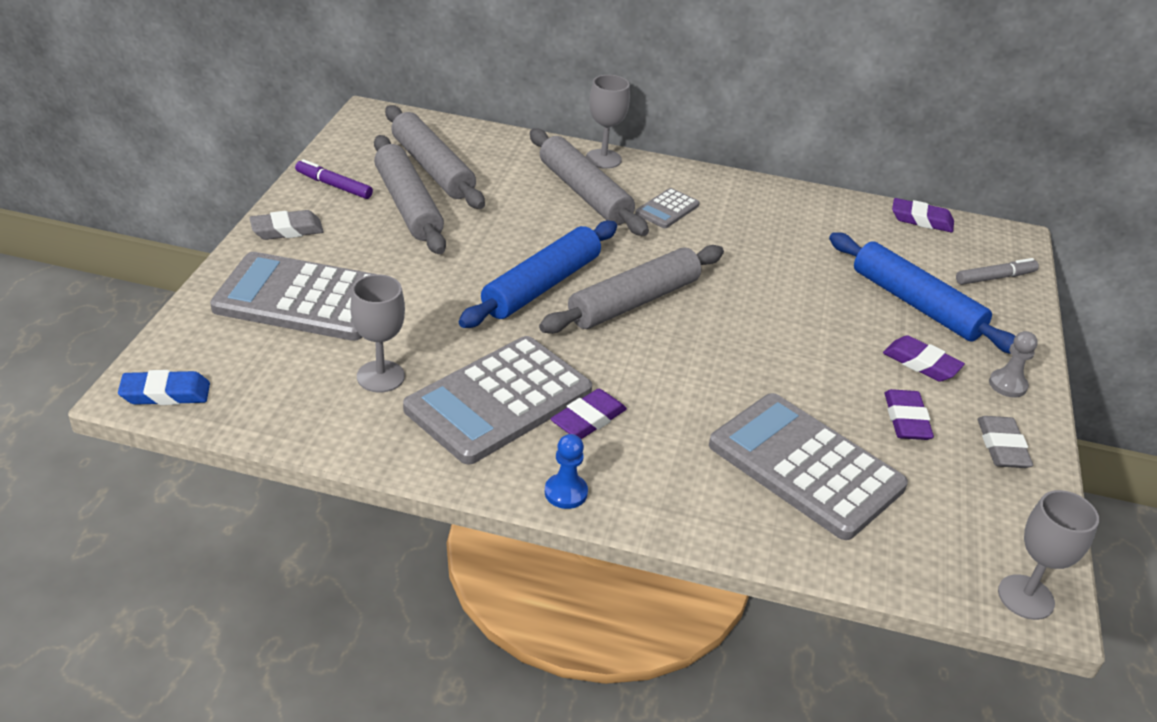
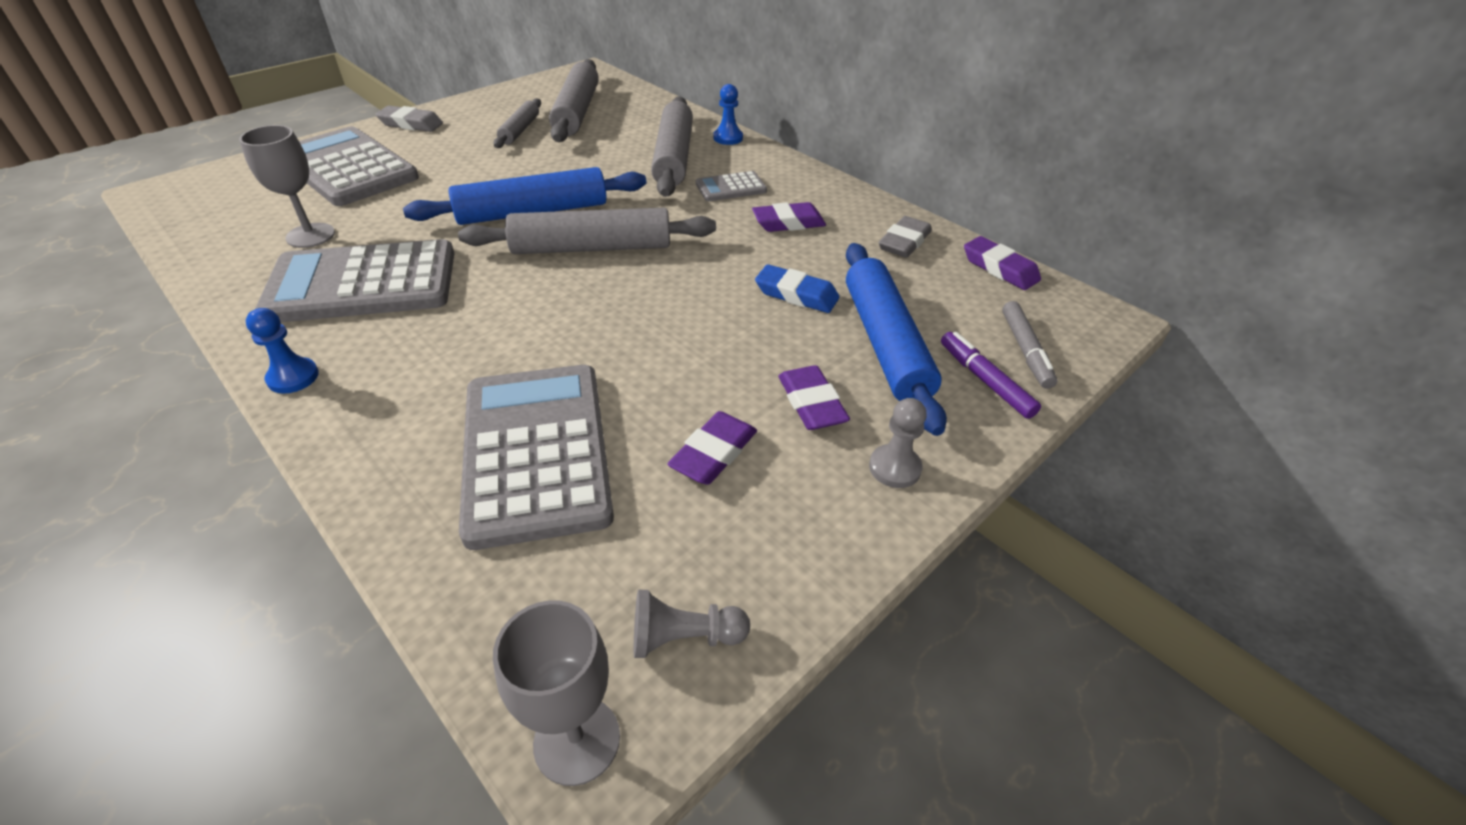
camera: 35 degrees right, 5 degrees up
blue eraser [118,370,210,405] -> blue eraser moved to [755,264,839,313]
purple marker [295,159,373,199] -> purple marker moved to [941,332,1041,419]
grey rolling pin [374,135,446,254] -> grey rolling pin [493,98,541,148], size x0.56
purple eraser [551,389,627,439] -> purple eraser moved to [752,202,826,232]
grey goblet [586,75,630,169] -> blue pawn [714,84,743,145]
grey marker [956,258,1039,285] -> grey marker turned 75 degrees clockwise [1002,301,1057,389]
grey eraser [978,416,1033,468] -> grey eraser moved to [879,216,932,258]
none -> grey pawn [634,590,750,658]

